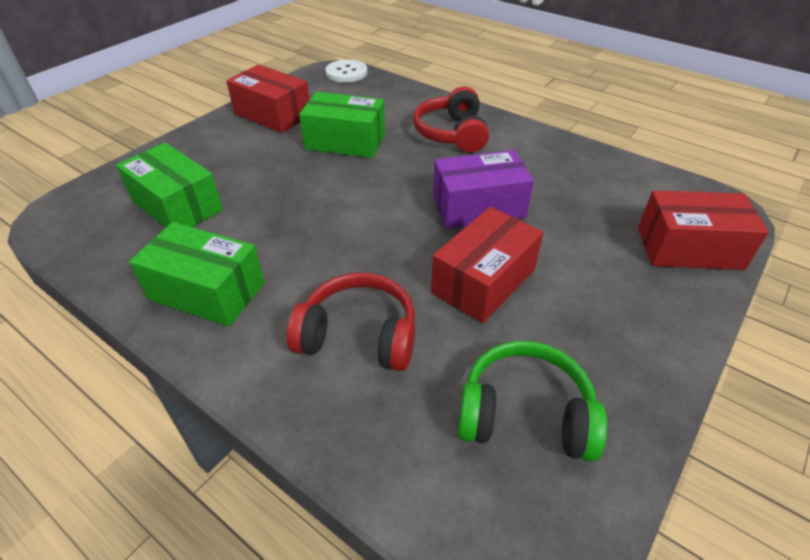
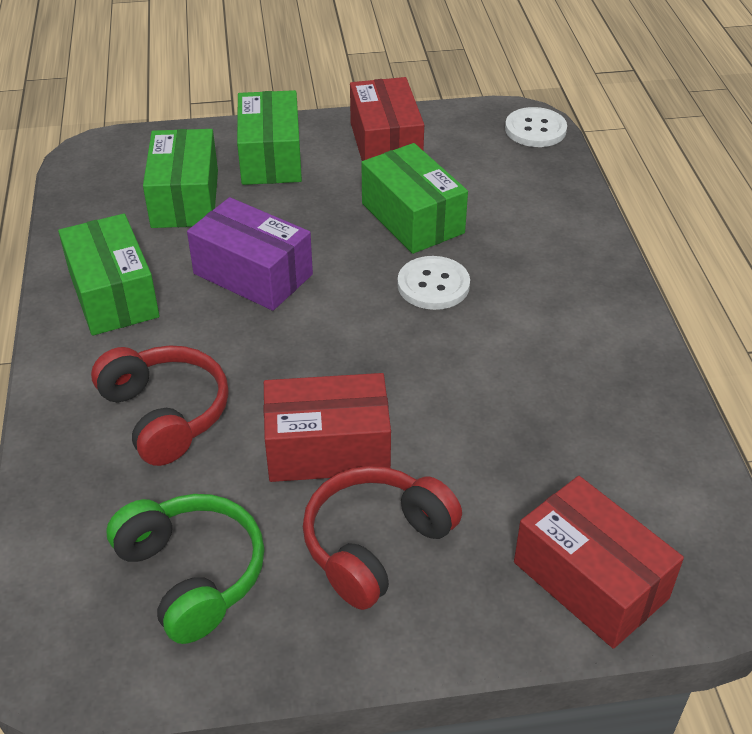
camera: 45 degrees right, 0 degrees up
red headphones [413,86,489,153] -> red headphones moved to [303,466,462,610]
purple box [433,150,534,229] -> purple box moved to [187,197,313,311]
none -> green box [237,90,302,185]
none -> white button [397,256,470,310]

